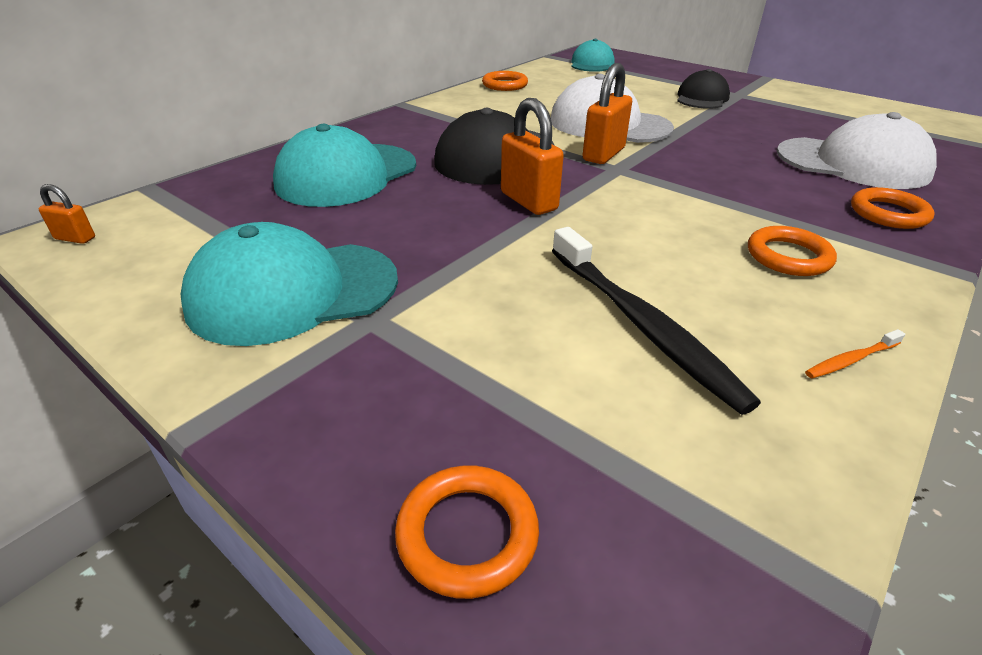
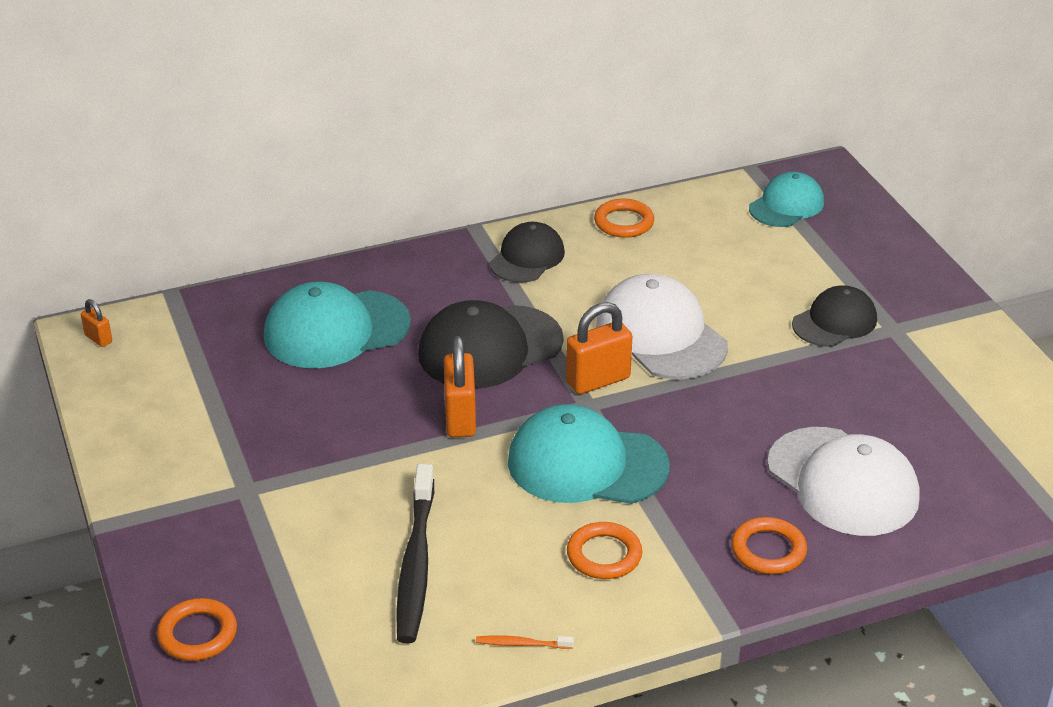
camera: 30 degrees right, 0 degrees up
turquoise cap [181,222,398,346] -> turquoise cap moved to [508,404,669,504]
none -> black cap [490,222,565,283]

